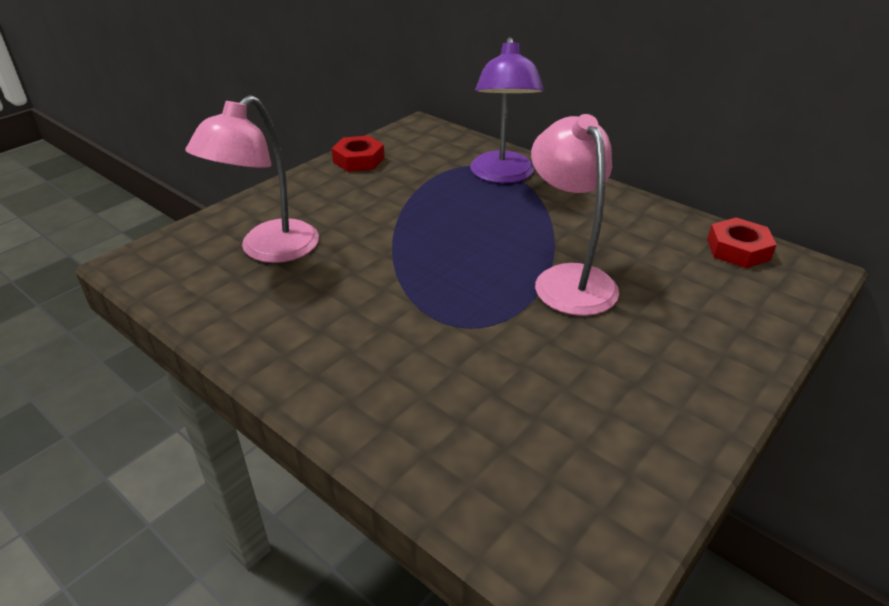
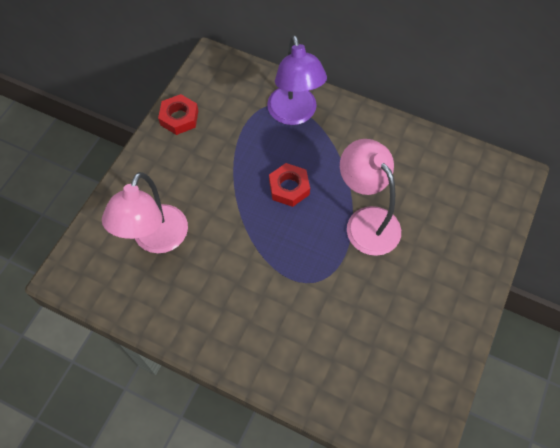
camera: 15 degrees left, 25 degrees up
red nut [707,218,777,268] -> red nut moved to [269,163,310,207]

